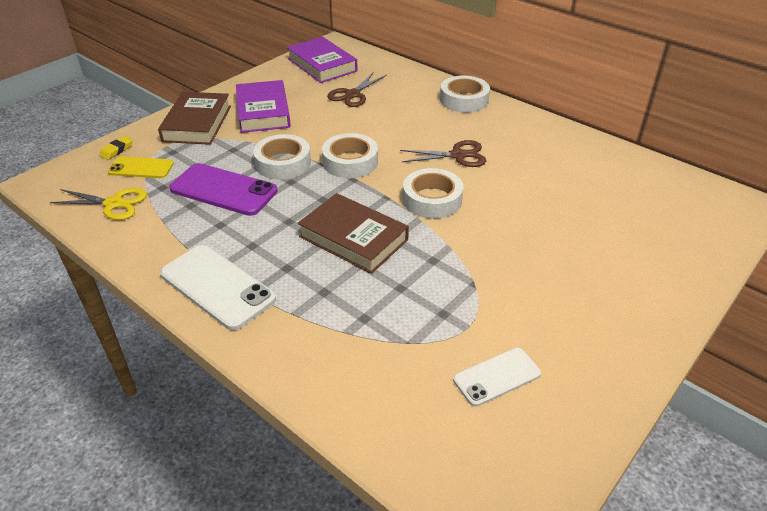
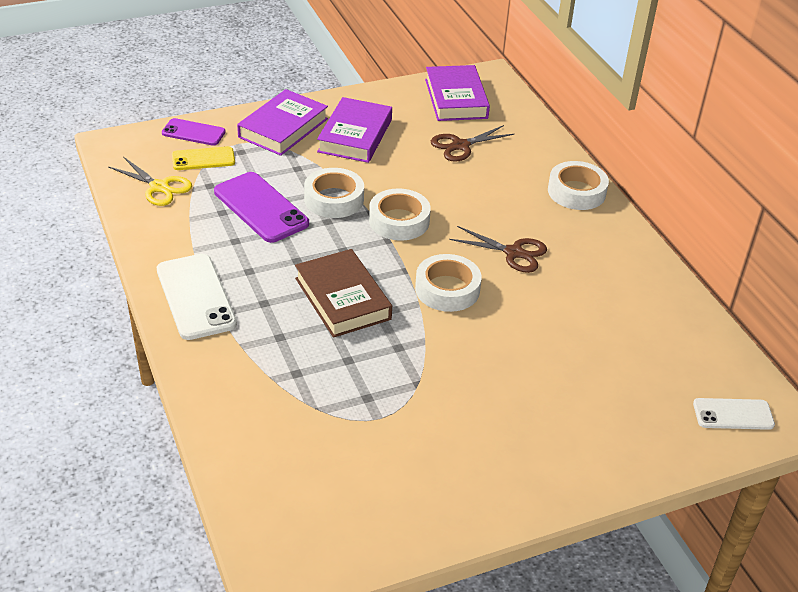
camera: 25 degrees right, 0 degrees up
yellow eraser [99,136,133,160] -> purple phone [162,118,226,146]
yellow phone [108,156,174,178] -> yellow phone turned 45 degrees counterclockwise [172,146,235,170]
brown book [158,92,231,145] -> purple book [237,89,328,156]
white phone [453,347,541,407] -> white phone moved to [693,398,775,430]

